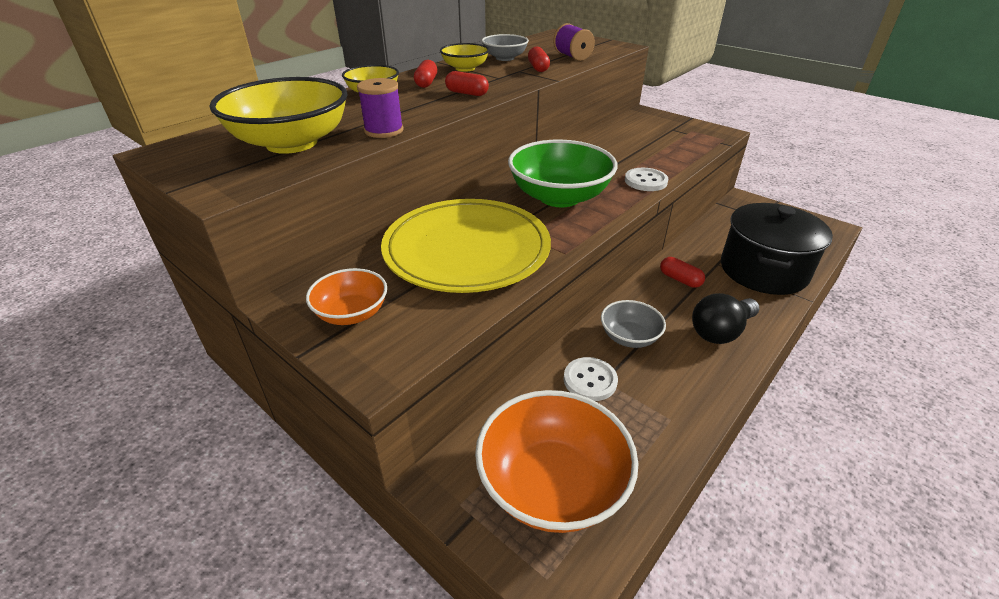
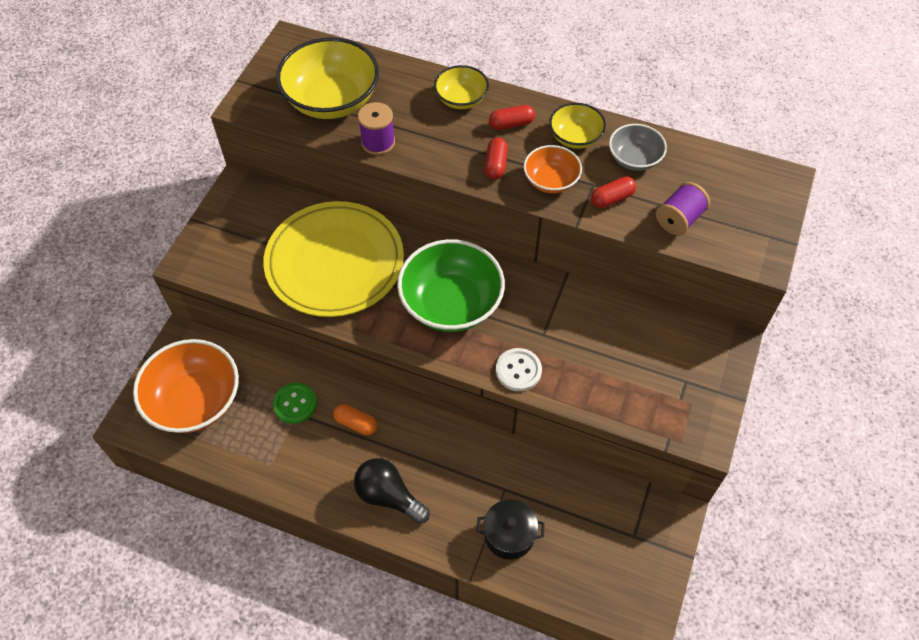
camera: 70 degrees right, 20 degrees up
orange bowl [306,268,387,325] -> orange bowl moved to [524,145,582,193]
white button [564,357,618,401] -> green button [273,383,317,424]
grey bowl [601,300,666,348] -> orange capsule [333,404,377,435]
red capsule [660,257,705,288] -> none
black pot [721,203,833,295] -> black pot [477,499,545,560], size x0.54

